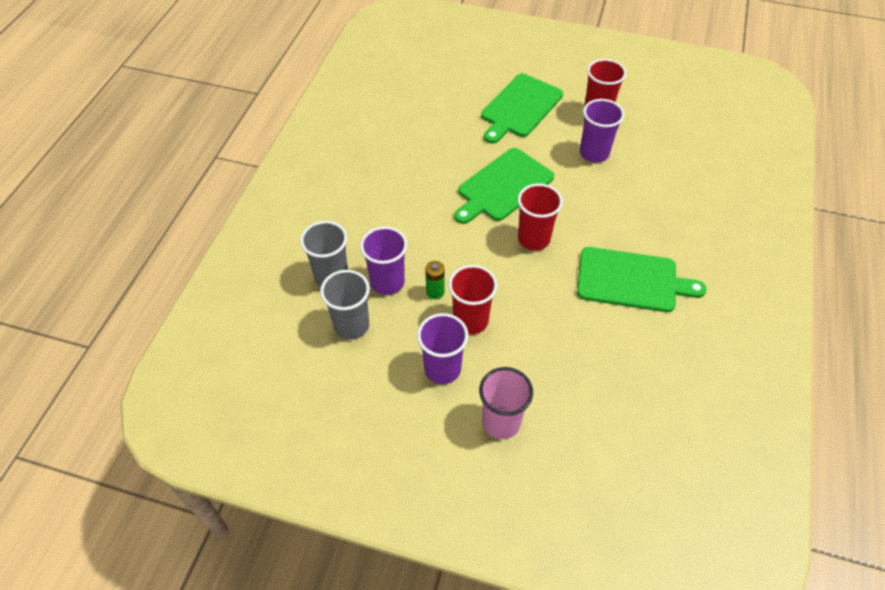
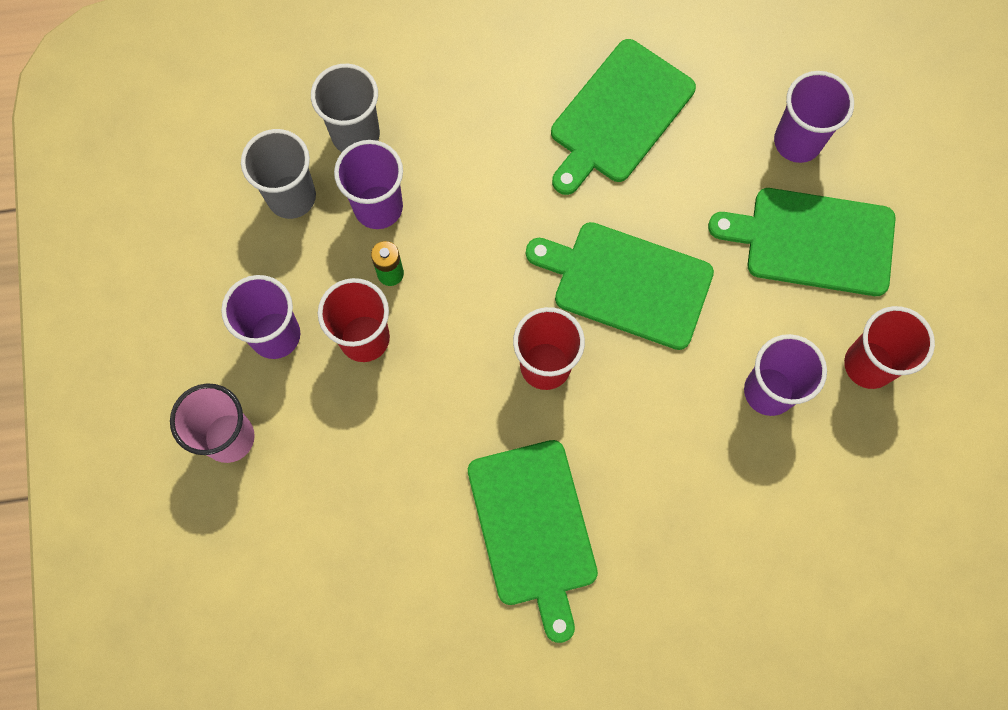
camera: 65 degrees right, 20 degrees up
none -> green cutting board [551,39,696,195]
none -> purple cup [774,71,854,163]

